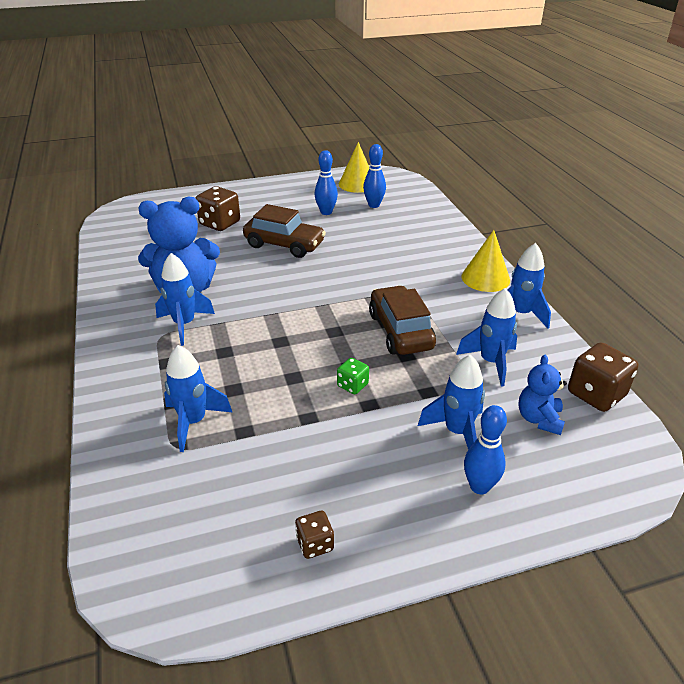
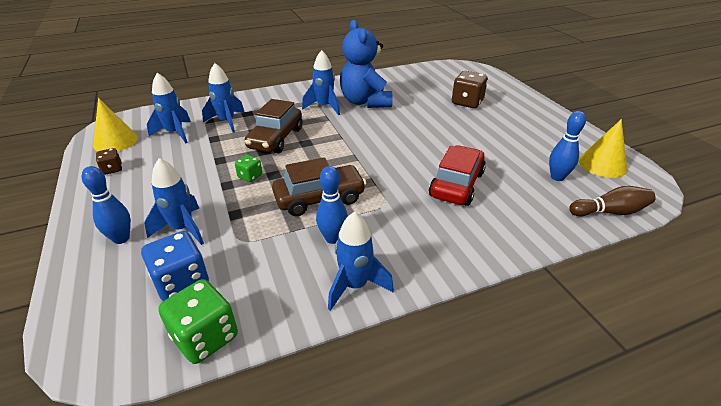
camera: 85 degrees right, 0 degrees up
brown car [243,204,326,258] -> brown car moved to [245,99,302,153]
blue bowling pin [314,150,338,215] -> blue bowling pin moved to [316,166,348,244]
blue rocket [456,288,517,387] -> blue rocket moved to [147,73,191,144]
yellow cone [462,230,510,292] -> yellow cone moved to [93,98,138,151]
blue teddy bear [518,355,567,435] -> blue dice [141,231,209,301]
brown dice [568,342,638,412] -> green dice [158,279,238,364]
none -> red car [429,145,486,206]
none -> brown bowling pin [569,186,656,217]

